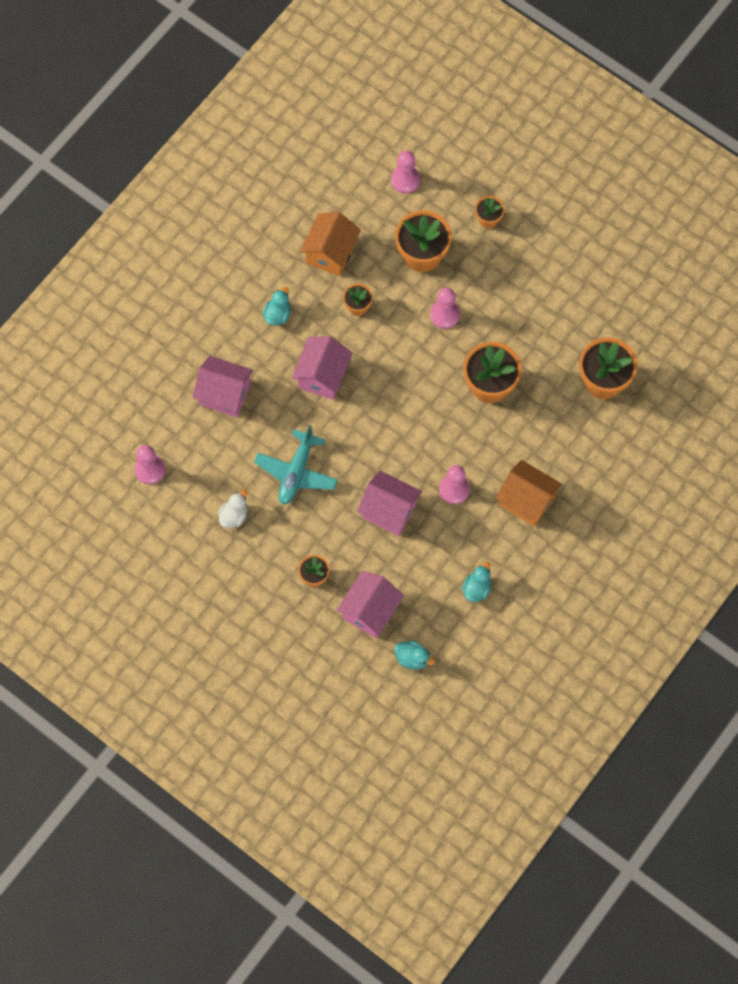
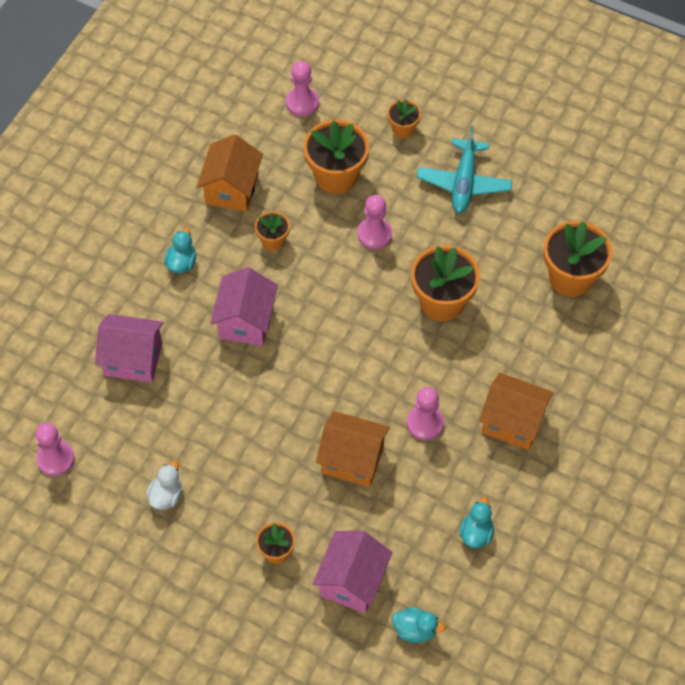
camera: 10 degrees left, 10 degrees down
turquoise plane [254,425,338,505] -> turquoise plane moved to [417,126,513,213]
pink house [357,470,422,536] -> orange house [316,411,389,487]

